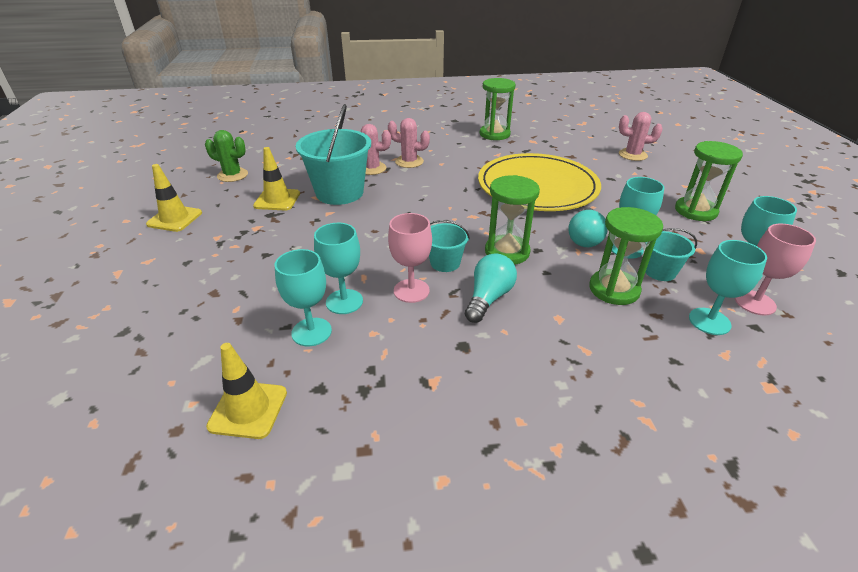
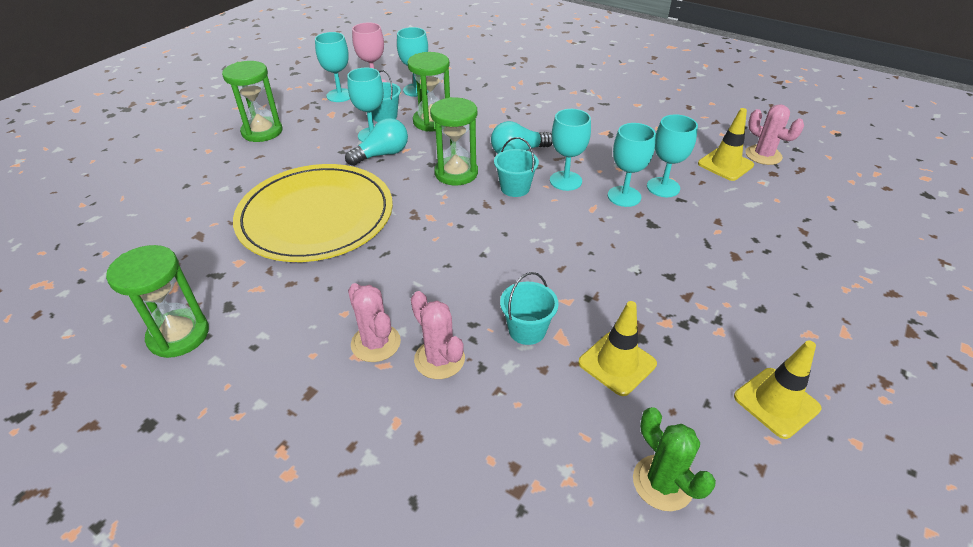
camera: 140 degrees left, 5 degrees up
turquoise bucket [296,104,371,205] -> turquoise bucket [500,272,559,345], size x0.52
pink goblet [388,213,432,303] -> turquoise goblet [550,109,591,191]
pink cactus [619,112,663,161] -> pink cactus moved to [746,104,804,165]

